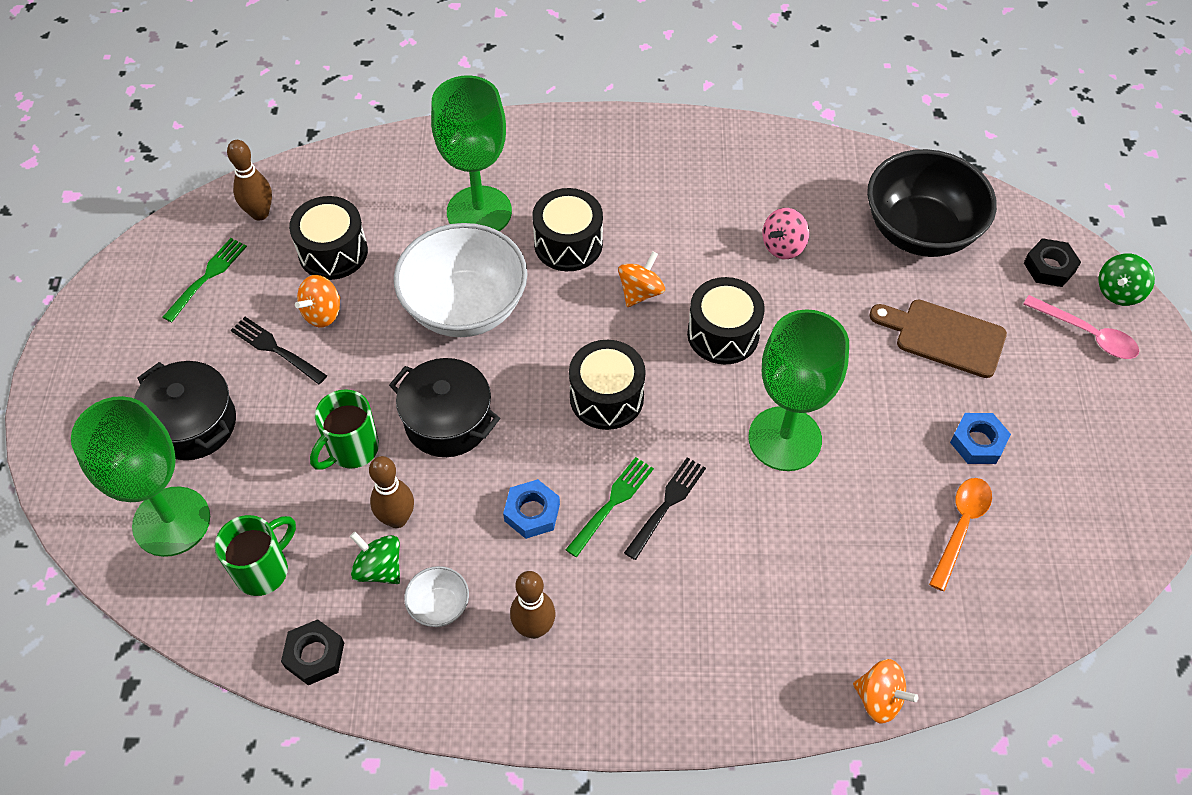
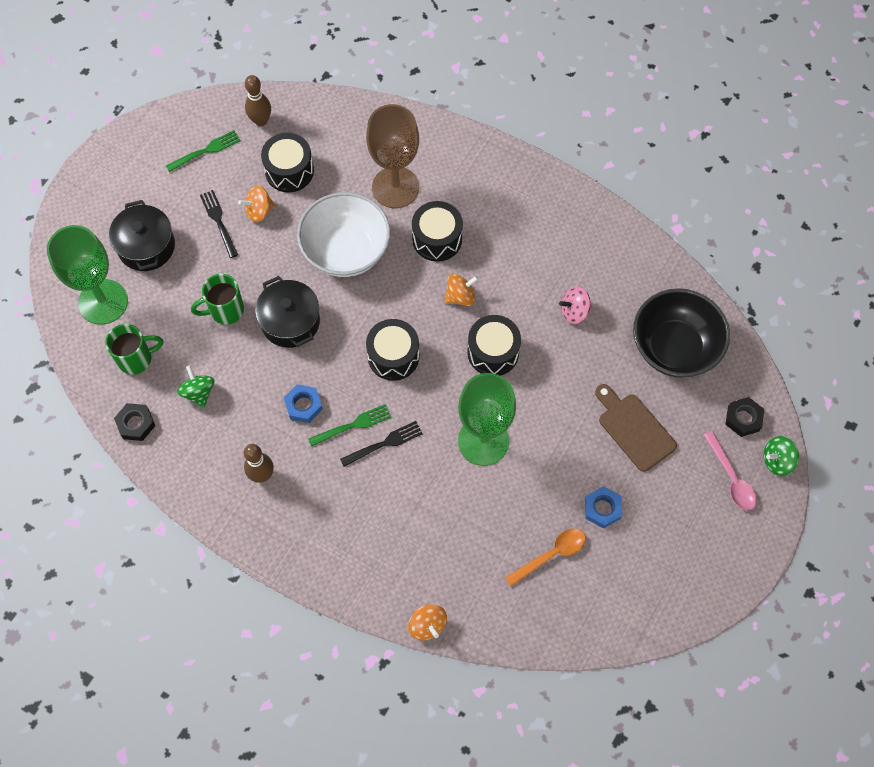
camera: 30 degrees right, 10 degrees up
brown bowling pin [369,456,414,528] -> none
white bowl [404,566,469,627] -> none
green goblet [431,75,512,231] -> brown goblet [366,104,419,208]

